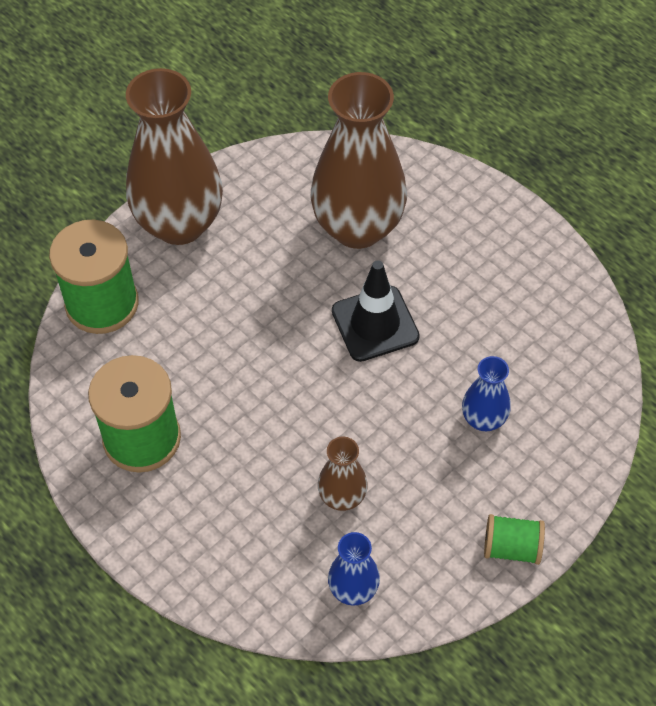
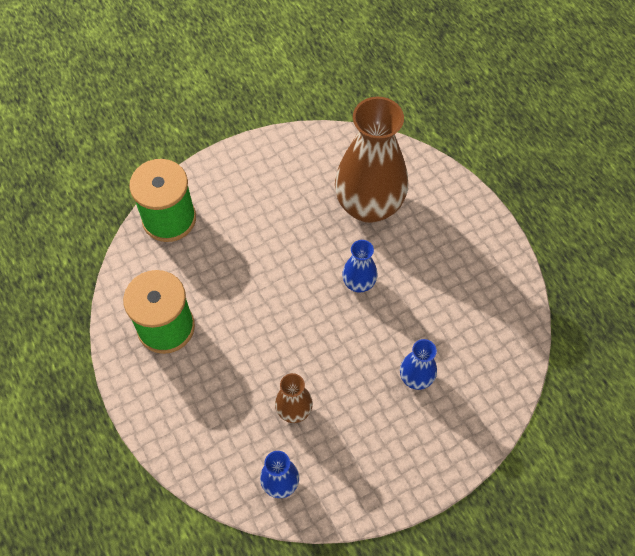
camera: 15 degrees right, 5 degrees up
brown vase [126,68,223,245] -> none
black traffic cone [332,260,420,362] -> blue vase [342,240,377,293]
green spool [484,514,545,565] -> none

